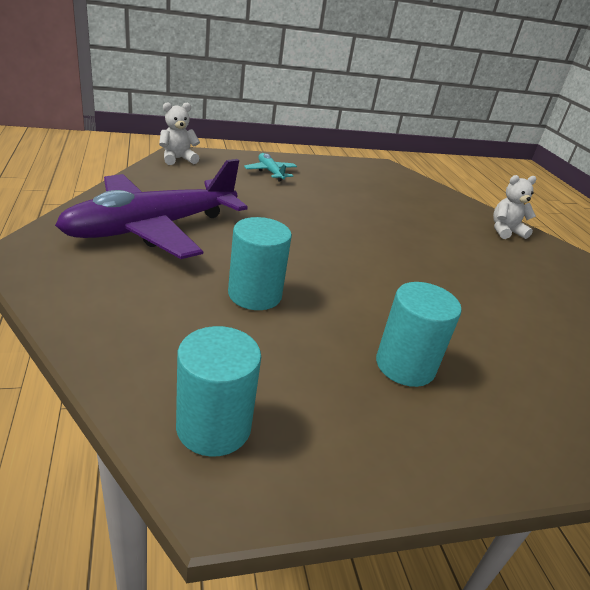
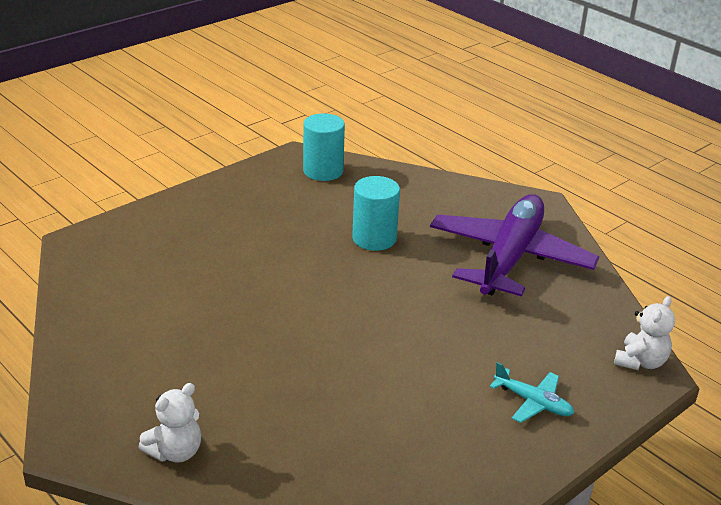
camera: 155 degrees right, 0 degrees up
turquoise cylinder [376,282,462,387] -> none

